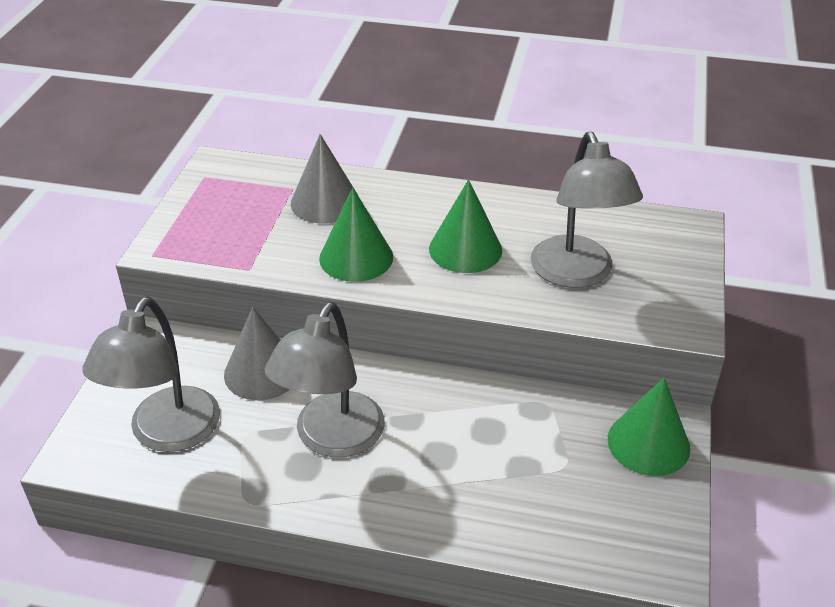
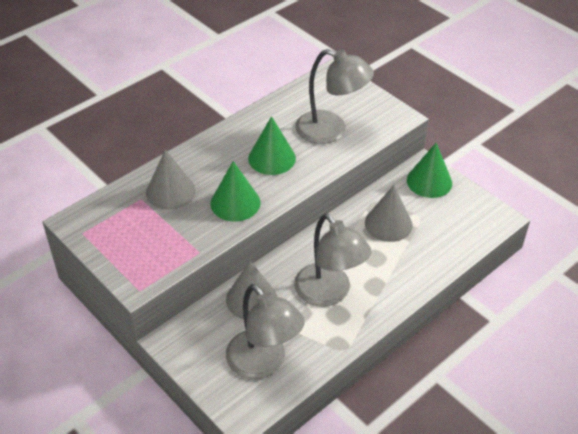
camera: 55 degrees left, 5 degrees up
none -> grey cone [365,185,413,242]

